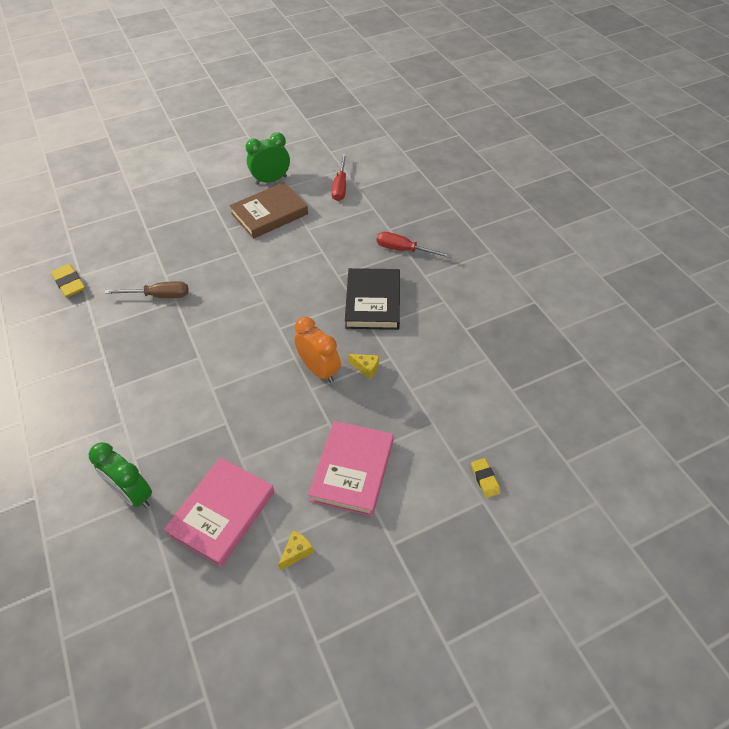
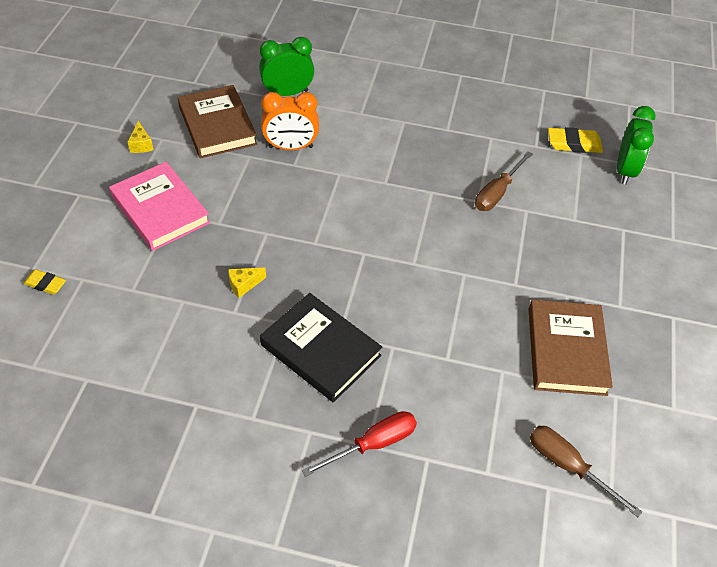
camera: 125 degrees right, 0 degrees up
pink book [164,458,274,567] -> brown book [178,85,258,158]
green clock [246,132,290,185] -> green clock moved to [617,106,655,185]
orange clock [294,317,341,383] -> orange clock moved to [261,92,319,150]
red screwdriver [331,154,347,201] -> brown screwdriver [530,426,642,517]

